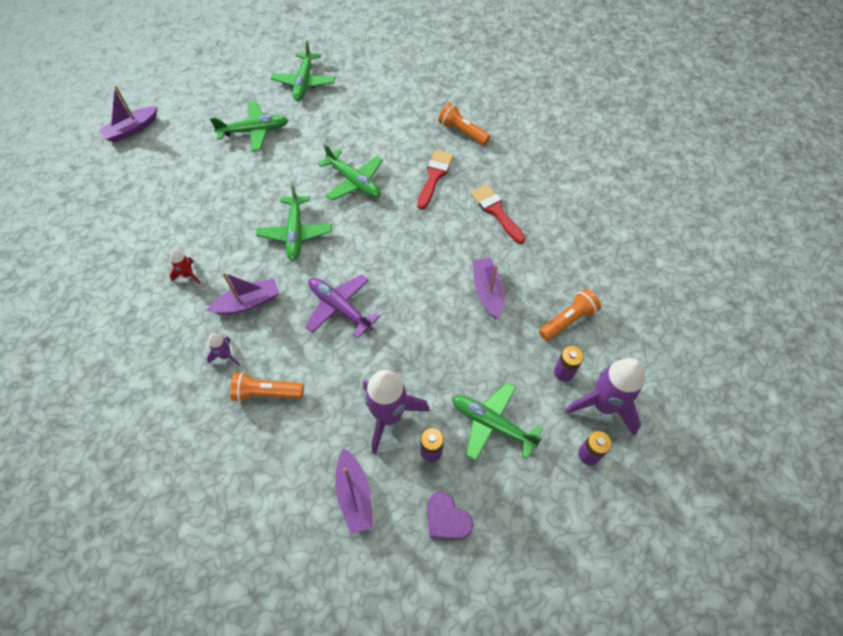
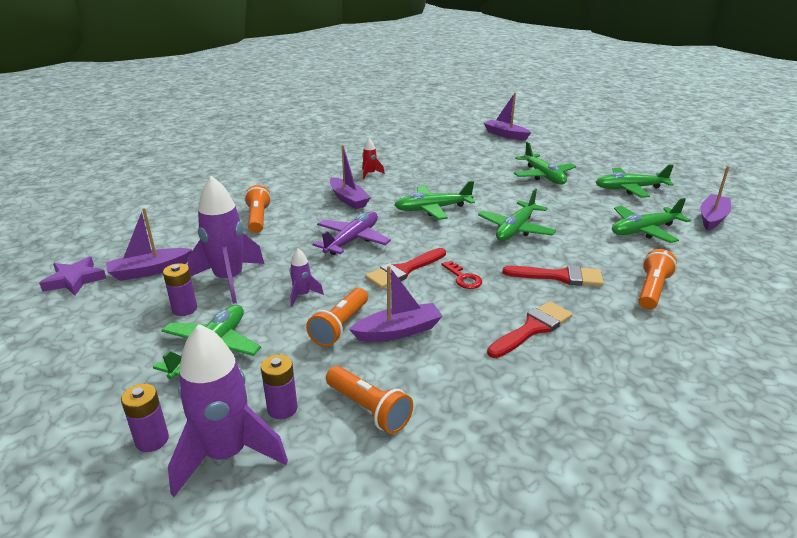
camera: 80 degrees right, 30 degrees down
purple rocket [207,333,240,366] -> purple rocket moved to [290,249,324,307]
purple heart [427,492,473,540] -> none
none -> purple star [39,256,107,295]
none -> orange flashlight [306,288,368,347]
none -> red brush [365,248,446,289]
none -> red key [442,261,482,289]
none -> green plane [612,198,691,243]
none -> purple boat [700,166,731,231]

